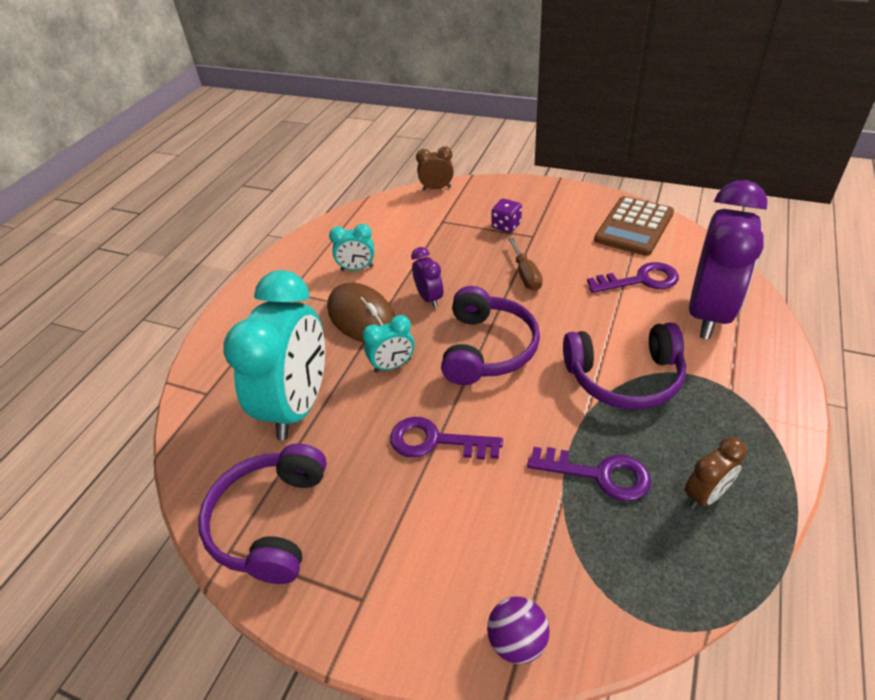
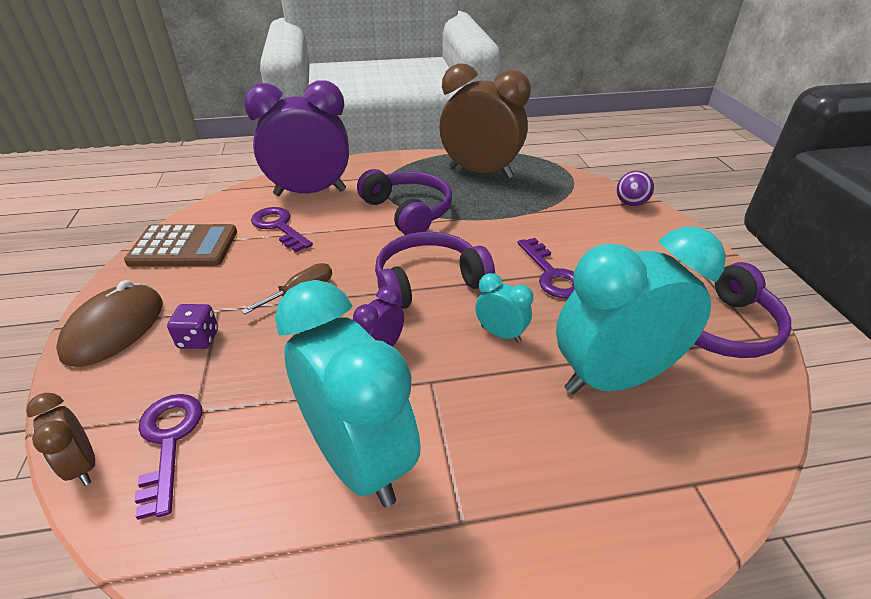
camera: 125 degrees left, 5 degrees down
brown mouse [327,282,395,343] -> brown mouse moved to [56,280,163,367]
turquoise clock [329,224,374,271] -> turquoise clock [275,280,421,507], size x2.26
purple key [527,447,651,501] -> purple key moved to [134,394,202,520]
brown clock [685,437,747,509] -> brown clock [439,63,531,179], size x2.26

